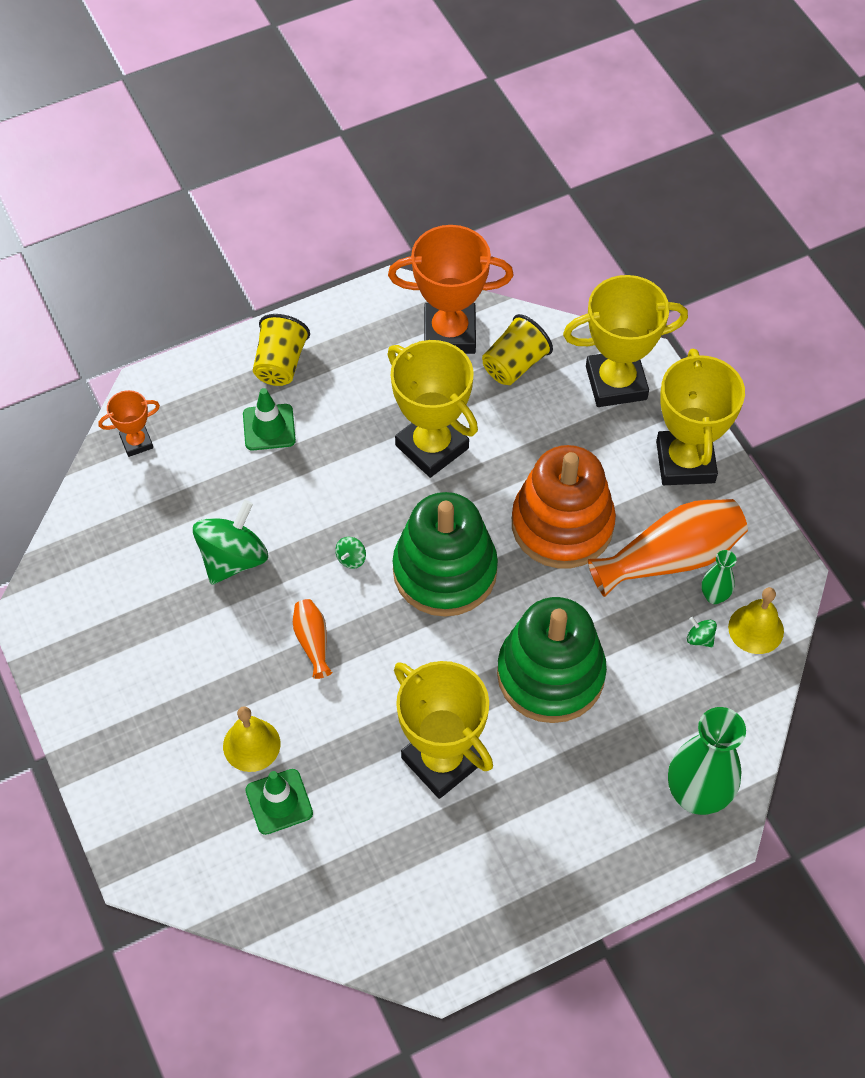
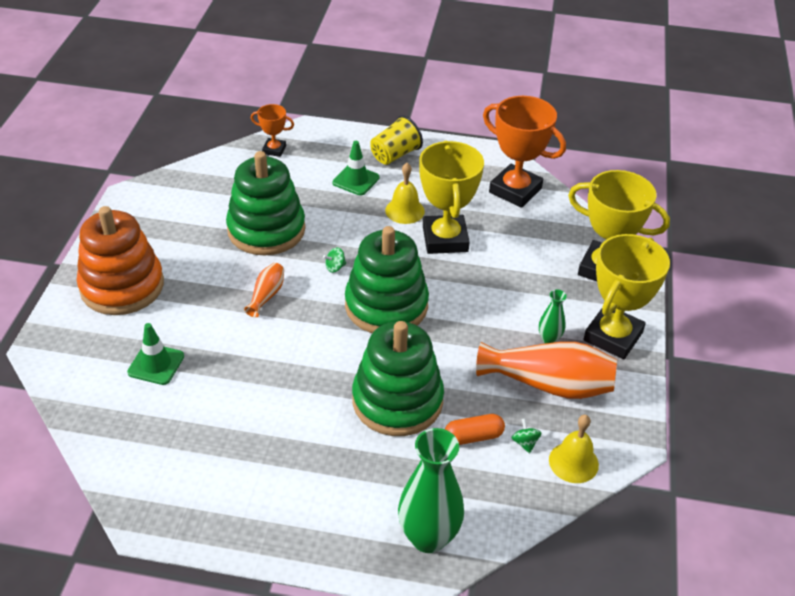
camera: 35 degrees right, 15 degrees down
green spinning top [193,500,268,585] -> green stacking toy [226,151,305,255]
yellow bell [223,706,280,772] -> yellow bell moved to [385,163,425,224]
yellow trophy [394,661,493,799] -> none
yellow cup [482,314,553,385] -> none
orange stacking toy [512,445,616,568] -> orange stacking toy moved to [77,206,164,315]
green vase [702,550,737,604] -> green vase moved to [539,289,567,344]
none -> orange capsule [445,414,505,445]

